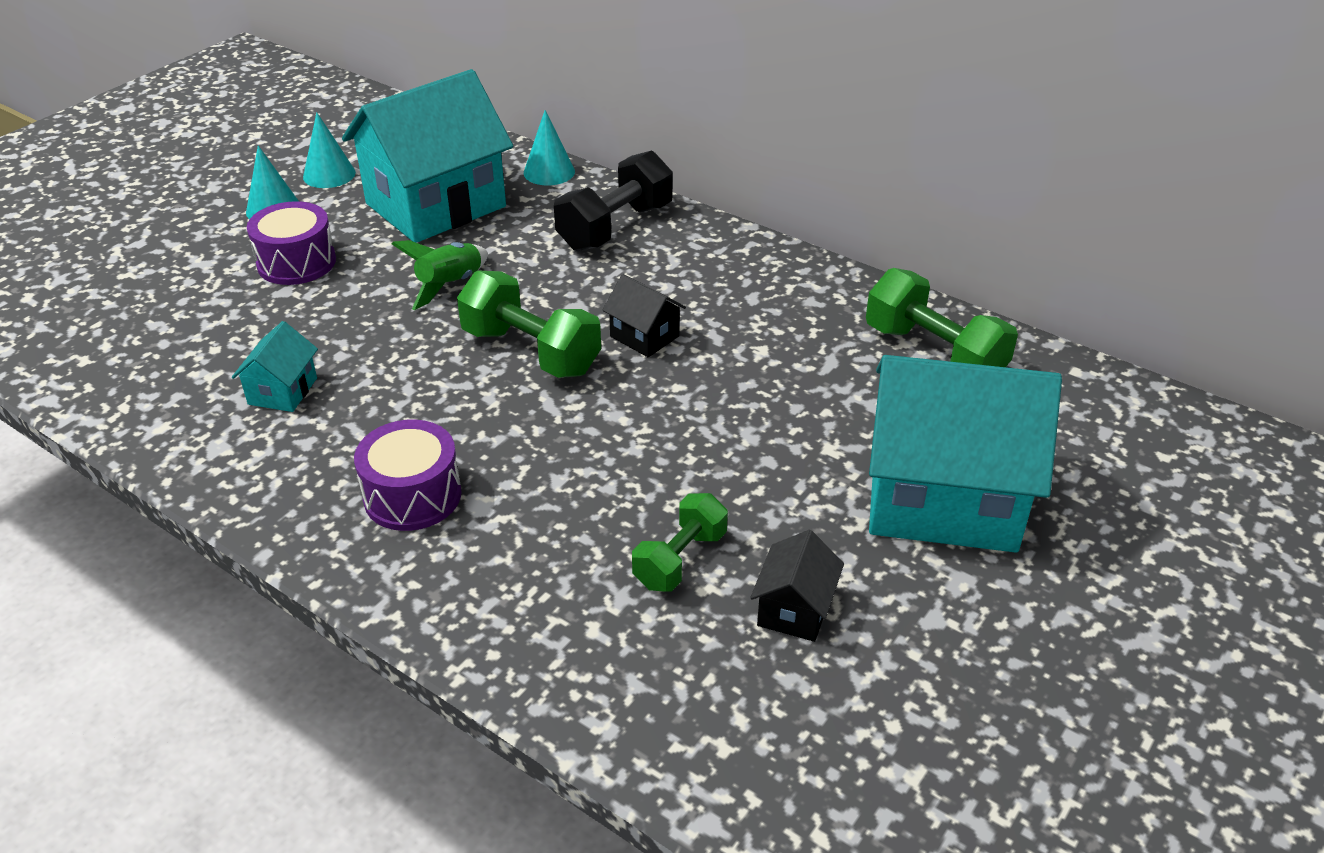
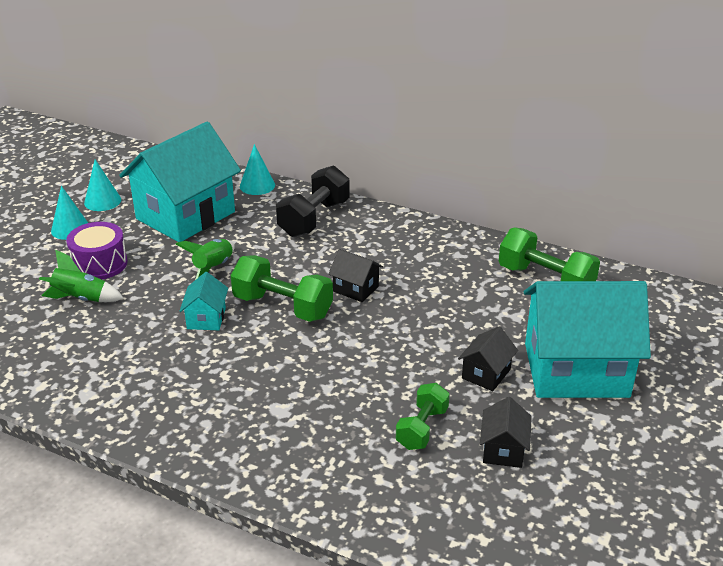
camera: 10 degrees left, 5 degrees down
turquoise house [232,321,318,412] -> turquoise house moved to [179,272,228,330]
purple drum [354,420,461,531] -> none
none -> green rocket [39,250,124,302]
none -> black house [458,326,518,391]

